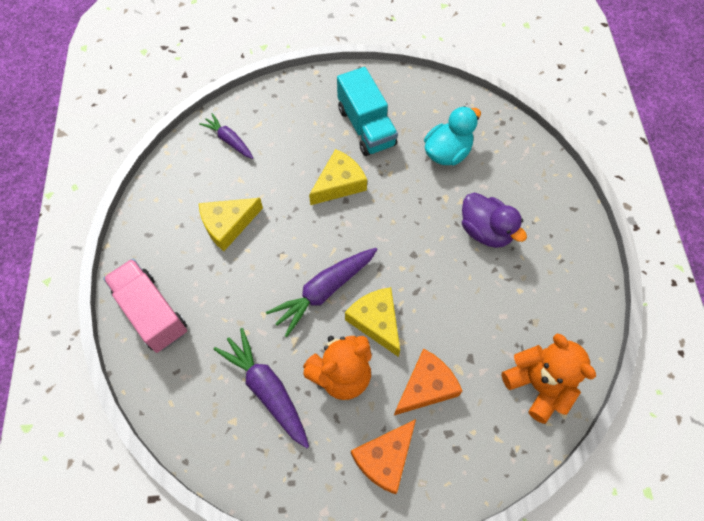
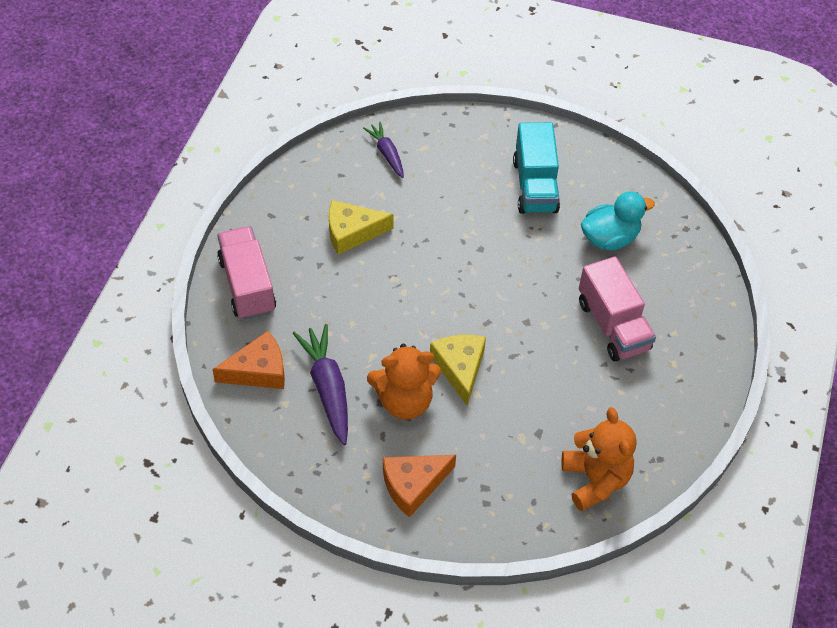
camera: 20 degrees right, 10 degrees down
purple carrot [266,248,377,337] -> none
yellow cheese [309,149,367,205] -> none
orange cheese [394,348,462,415] -> orange cheese moved to [212,331,285,389]
purple duck [462,192,527,248] -> pink truck [579,256,656,361]

